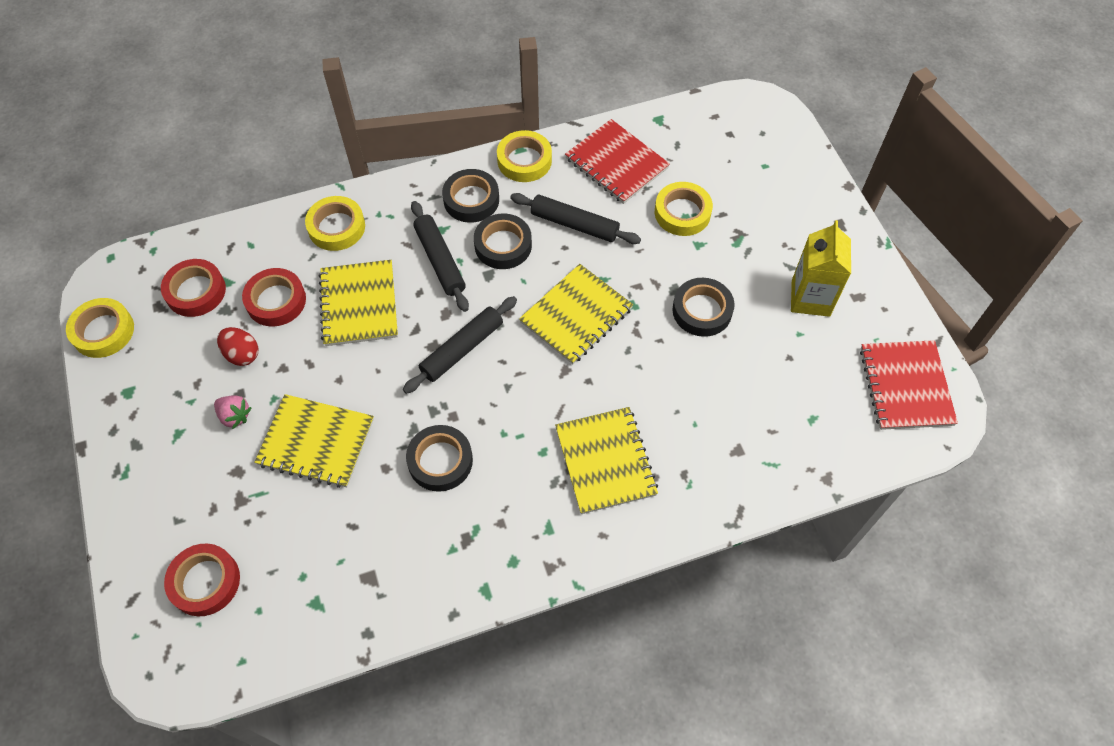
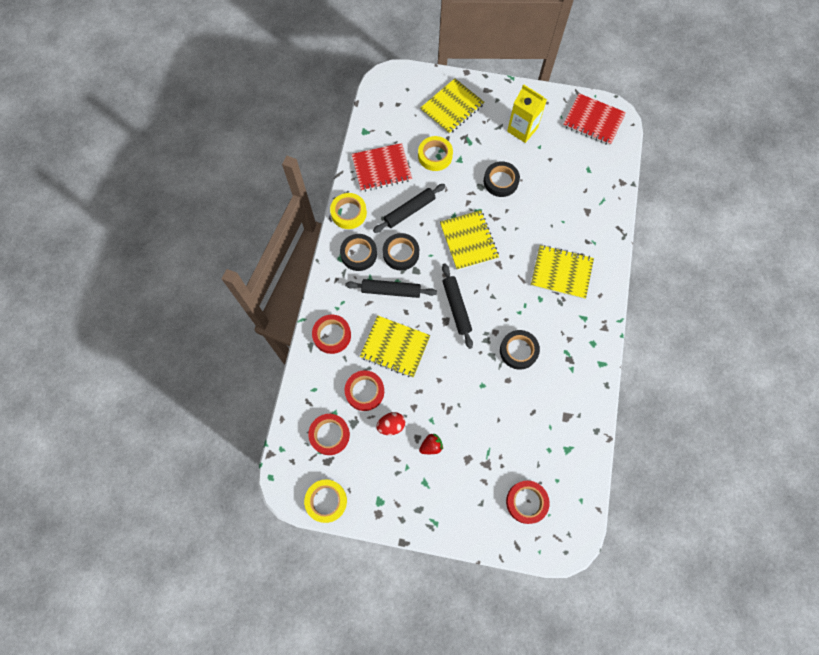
camera: 60 degrees left, 10 degrees up
pink strawberry [214,395,252,429] -> red strawberry [419,433,443,454]
yellow notebook [254,394,374,488] -> yellow notebook moved to [420,78,484,134]
yellow tape [305,196,365,251] -> red tape [312,315,351,354]

